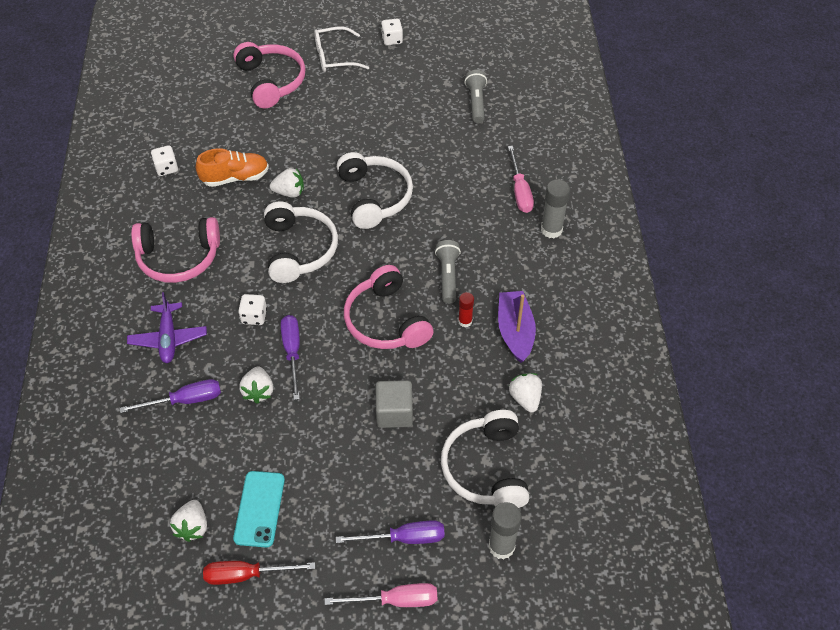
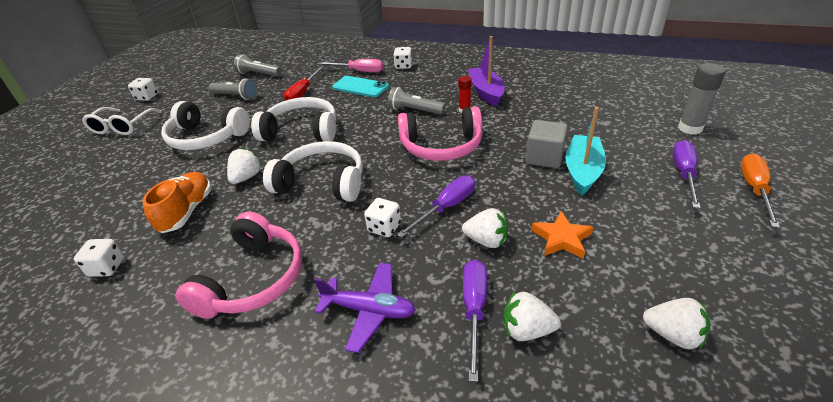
camera: 65 degrees left, 15 degrees down
red screwdriver [203,561,315,585] -> red screwdriver moved to [284,67,323,101]
turquoise phone [233,471,285,548] -> turquoise phone moved to [332,76,389,97]
pink headphones [234,42,306,108] -> none
purple screwdriver [281,315,300,400] -> purple screwdriver turned 120 degrees clockwise [397,175,475,238]
pink screwdriver [325,583,437,607] -> orange screwdriver [740,153,780,228]
white headphones [441,410,529,508] -> white headphones moved to [161,101,250,150]
purple boat [498,291,536,363] -> purple boat turned 60 degrees clockwise [468,36,504,106]
white strawberry [509,373,542,413] -> white strawberry moved to [503,292,561,341]
grey glue stick [541,180,570,238] -> white dice [393,47,413,69]
none -> grey flashlight [209,79,257,100]
none -> orange star [532,211,593,259]
none -> turquoise boat [565,107,606,196]

